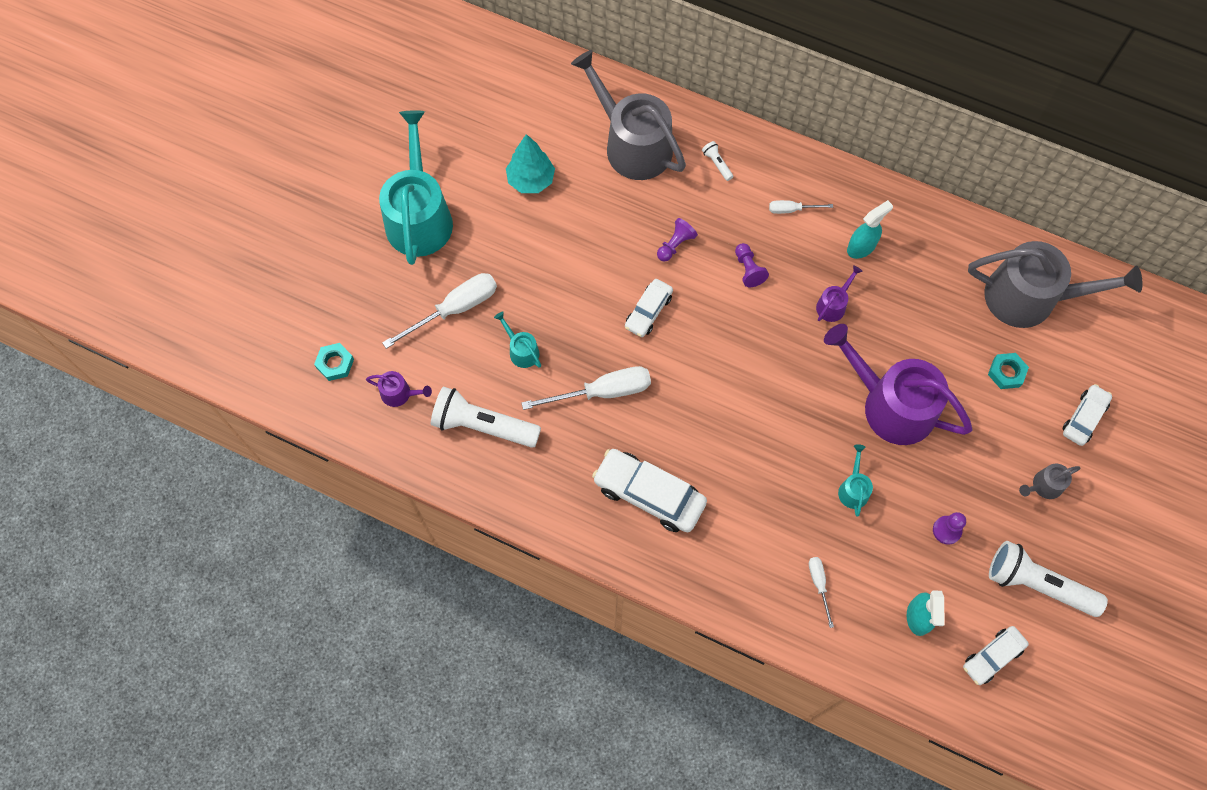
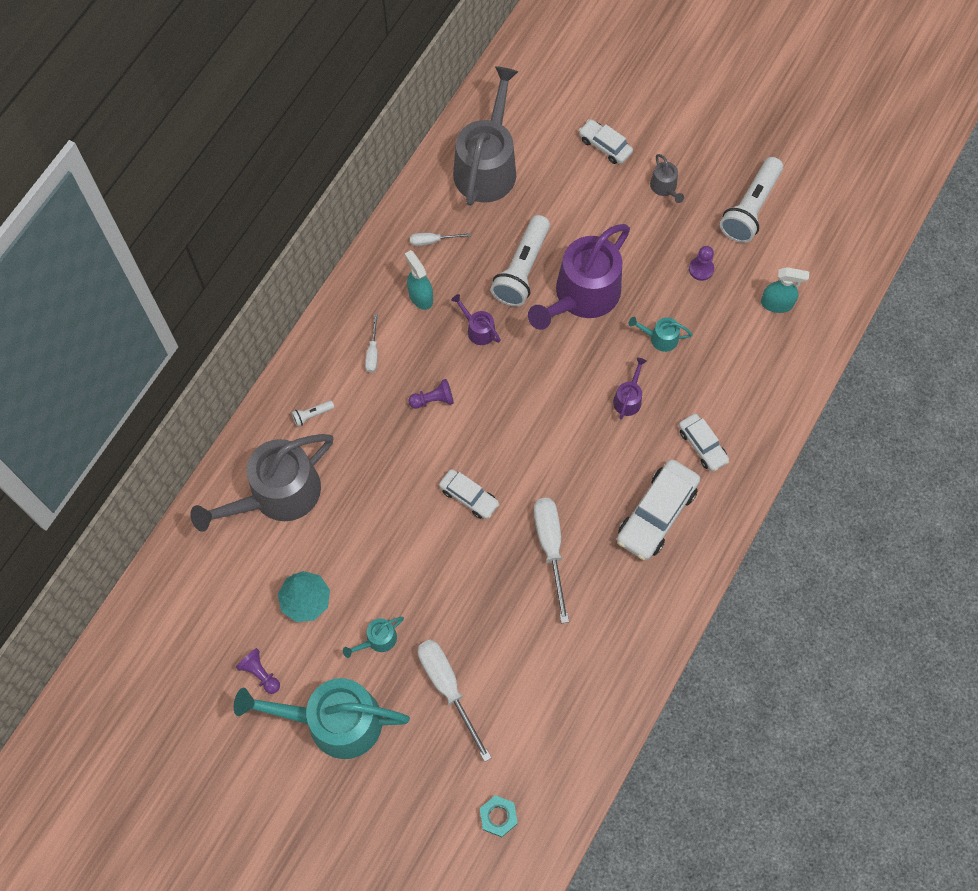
camera: 85 degrees left, 0 degrees up
purple watering can [366,371,432,407] -> purple watering can moved to [613,358,647,419]
white flashlight [431,387,541,448] -> white flashlight moved to [491,215,550,306]
turquoise watering can [494,312,541,368] -> turquoise watering can moved to [343,617,404,658]
purple pawn [657,218,698,262] -> purple pawn moved to [236,648,280,694]
white screwdriver [809,557,834,628] -> white screwdriver moved to [410,233,471,246]
white car [963,626,1029,685] -> white car moved to [679,414,729,472]
turquoise nut [988,353,1029,389] -> none

